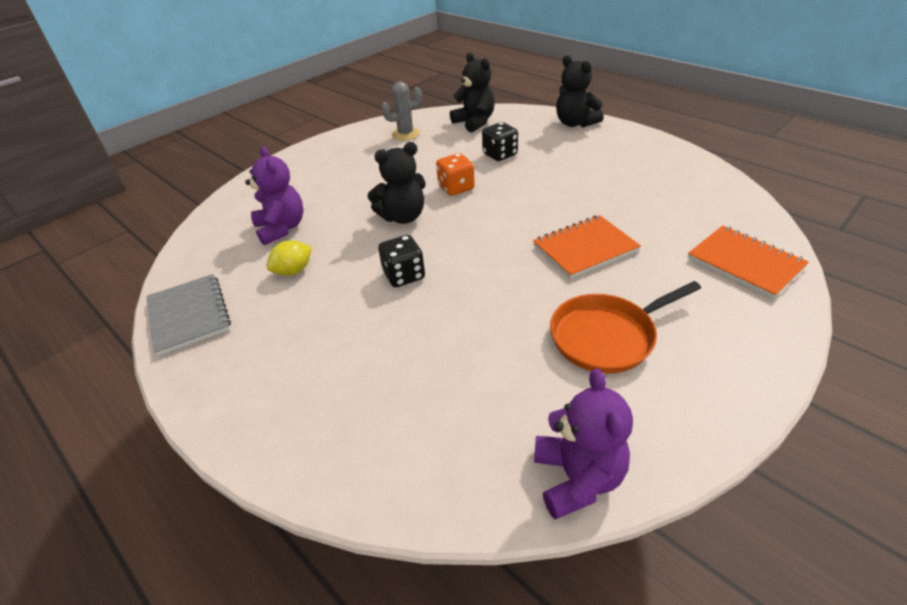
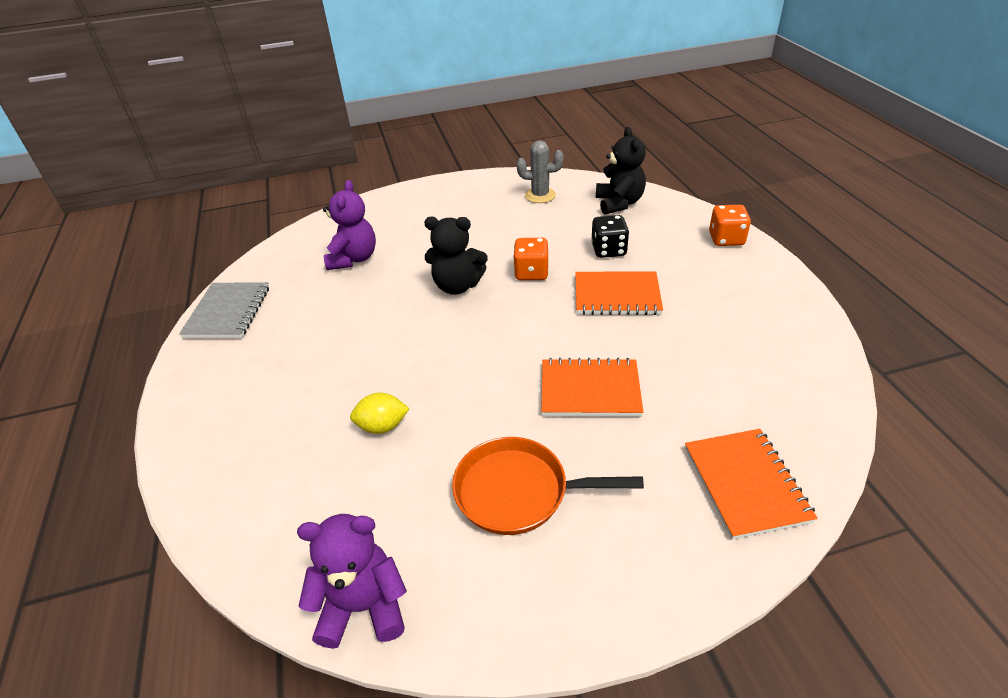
camera: 30 degrees right, 0 degrees up
yellow lemon [266,240,312,276] -> yellow lemon moved to [350,393,410,434]
black dice [378,235,425,287] -> none
purple teddy bear [534,369,633,519] -> purple teddy bear turned 120 degrees counterclockwise [297,514,407,649]
black teddy bear [556,55,604,127] -> orange dice [709,205,751,246]
none -> orange notebook [575,271,663,315]

